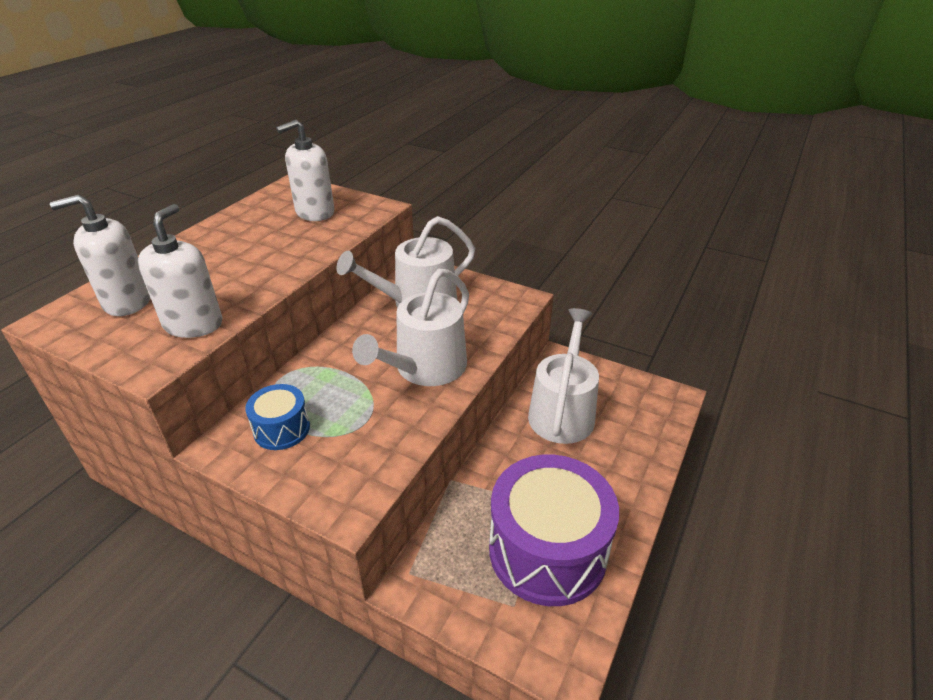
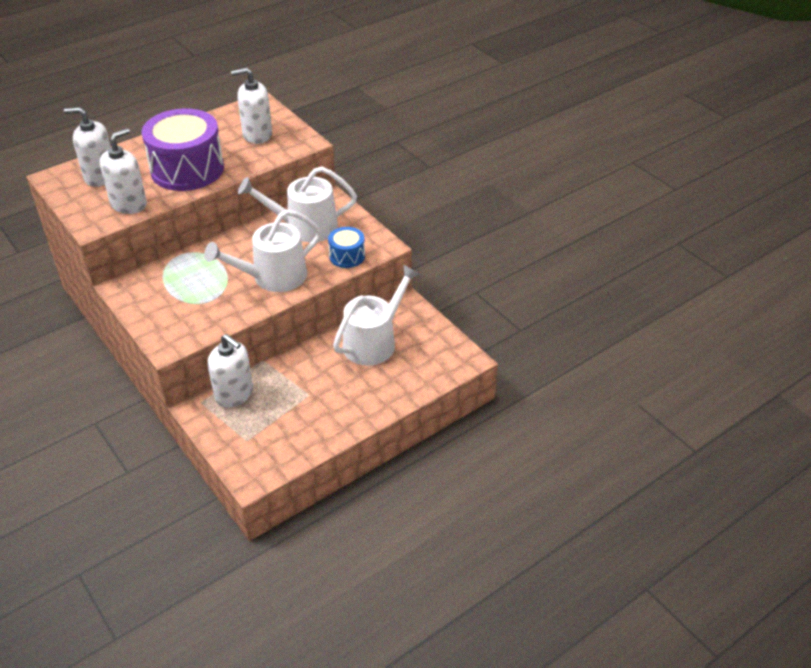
camera: 25 degrees right, 5 degrees up
blue drum [245,384,310,450] -> blue drum moved to [328,227,365,268]
purple drum [489,455,619,606] -> purple drum moved to [141,108,224,191]
none -> white soap dispenser [207,334,253,408]

